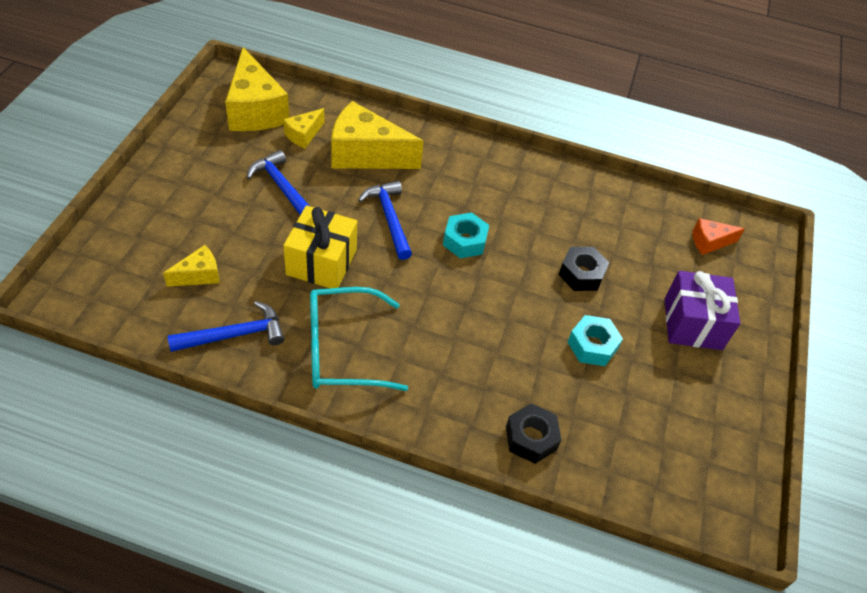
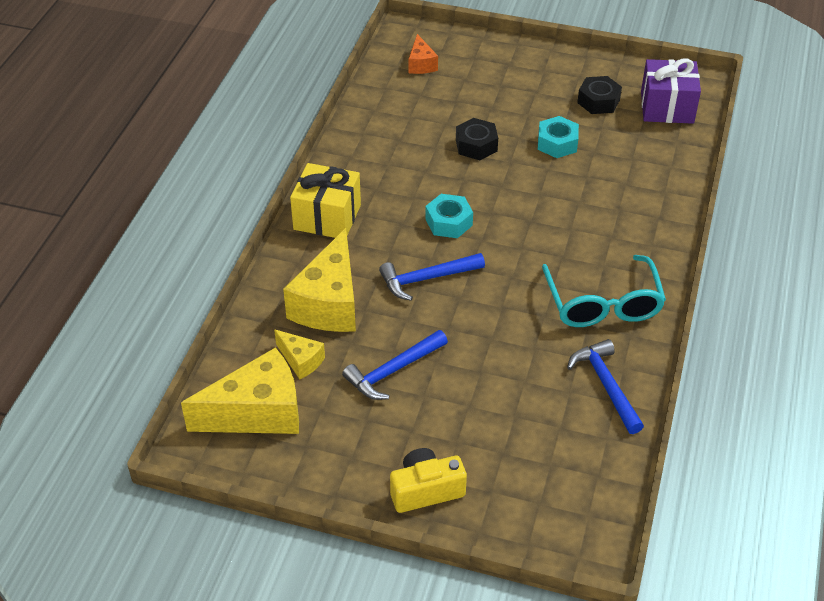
camera: 85 degrees left, 5 degrees down
yellow cheese [163,245,220,286] -> none
yellow gift [283,205,357,288] -> yellow gift moved to [290,163,361,238]
black nut [506,403,561,464] -> black nut moved to [577,76,622,114]
purple gift [664,271,740,350] -> purple gift moved to [641,58,701,124]
none -> yellow camera [390,448,467,513]

